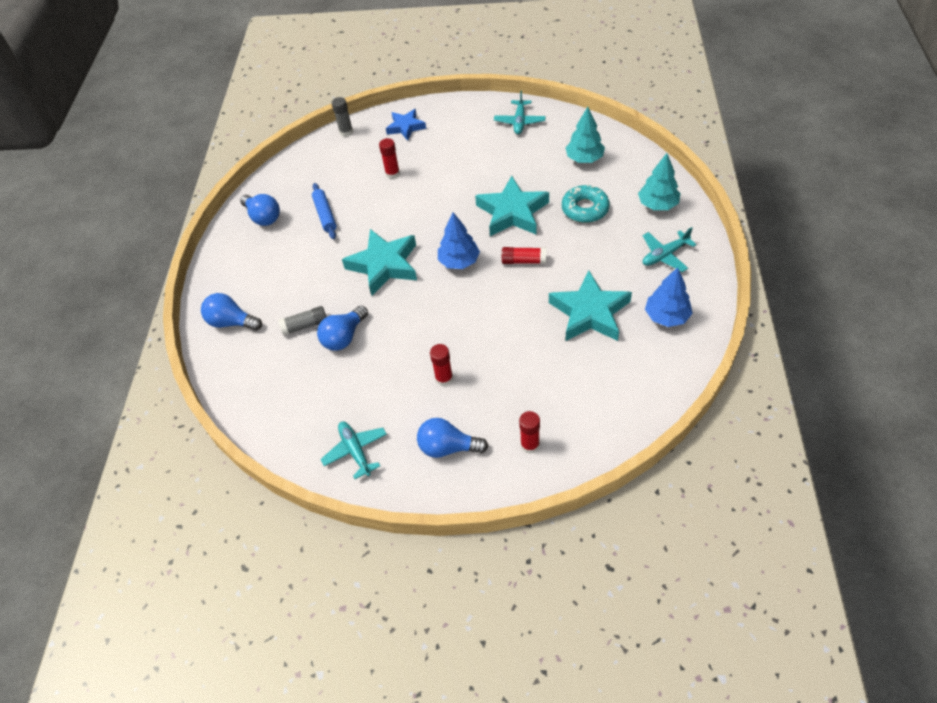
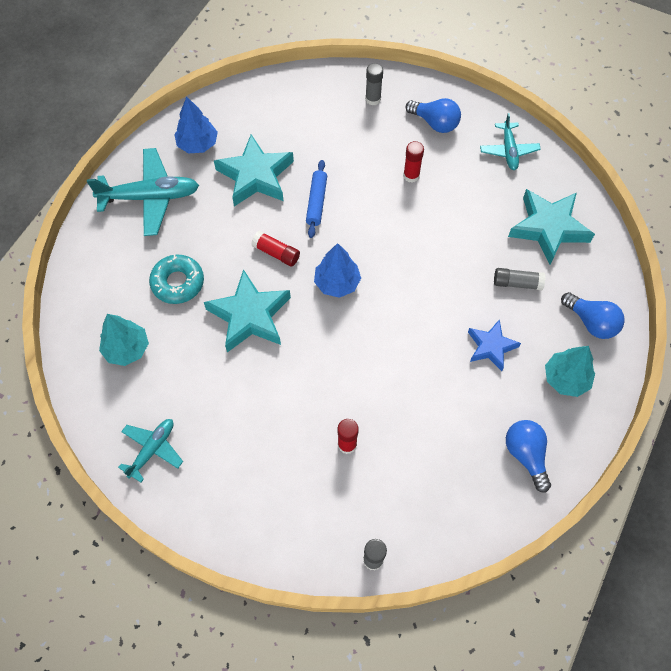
camera: 160 degrees left, 10 degrees up
blue rolling pin [312,183,336,239] -> blue rolling pin moved to [306,160,327,238]
blue light bulb [317,305,368,351] -> none
turquoise star [342,229,417,296] -> turquoise star moved to [508,189,595,265]
blue star [386,109,426,141] -> blue star moved to [468,319,521,371]
red glue stick [519,411,540,453] -> grey glue stick [365,63,383,105]
turquoise tree [638,153,680,210] -> turquoise tree moved to [545,346,595,397]
turquoise plane [642,227,697,272] -> turquoise plane [87,148,199,236], size x1.69

